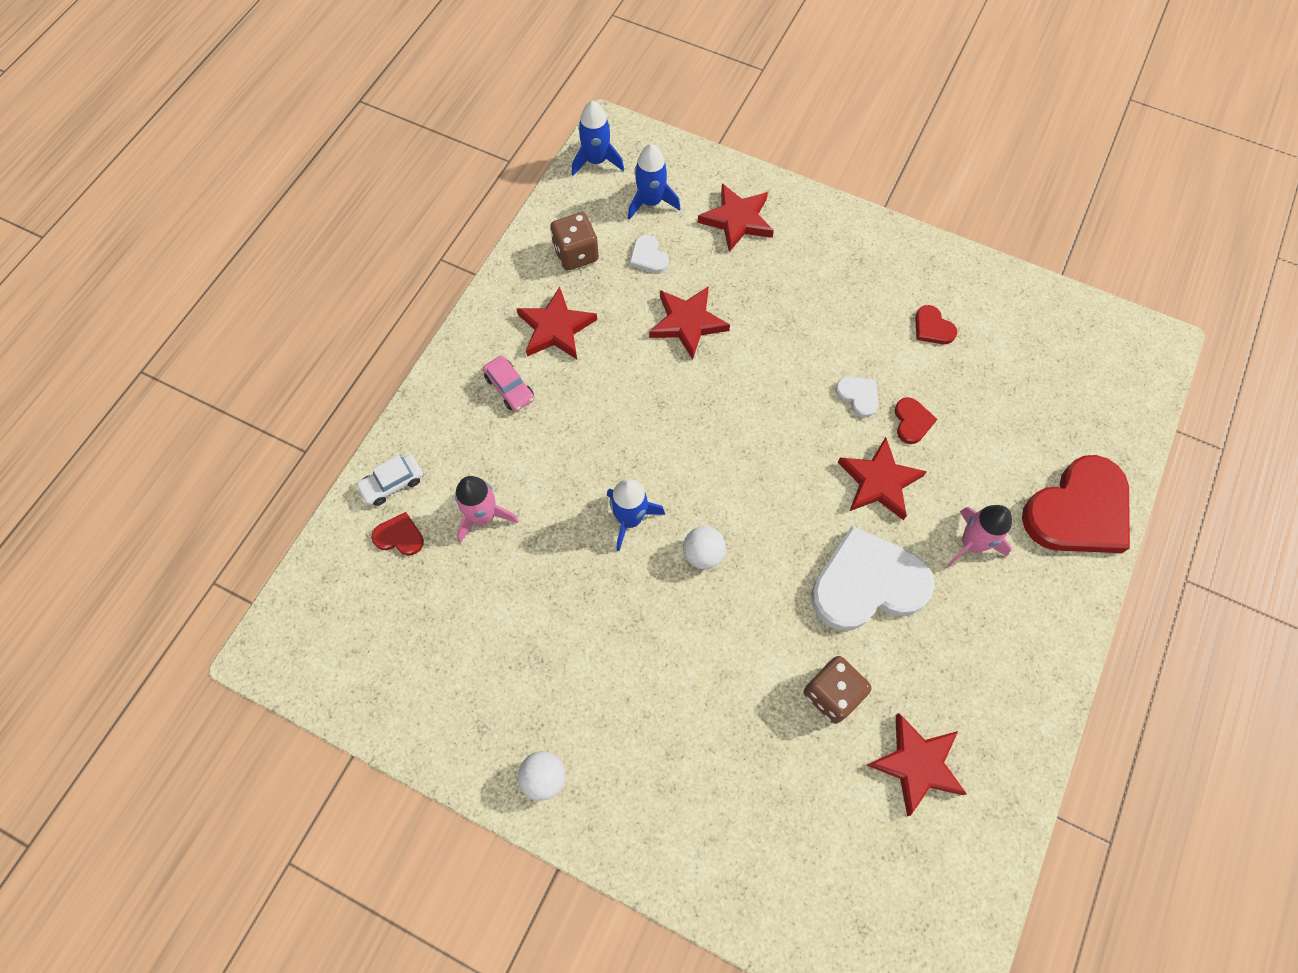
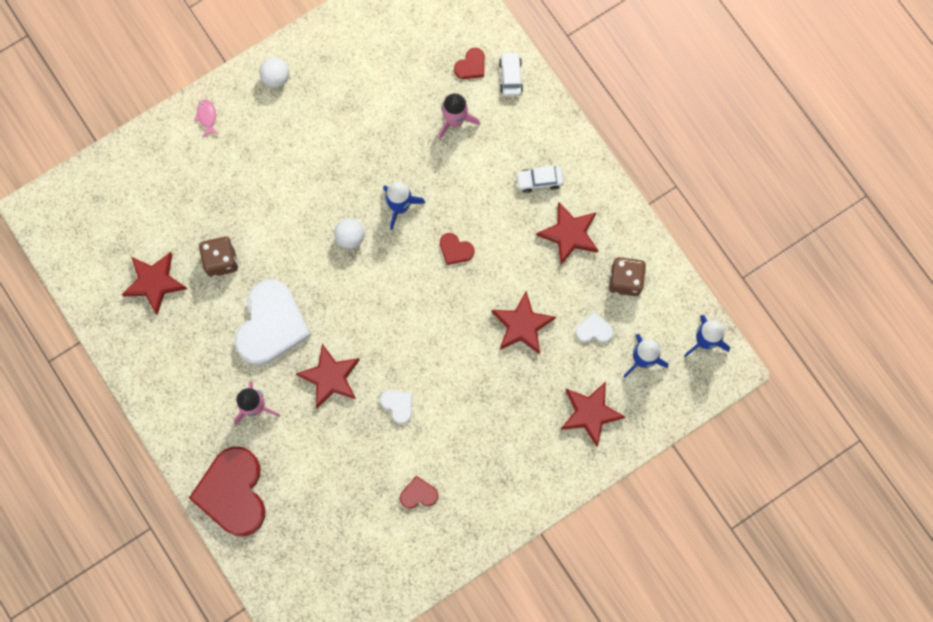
camera: 120 degrees right, 10 degrees up
pink car [483,356,534,411] -> white car [516,166,564,193]
white heart [835,376,878,418] -> white heart turned 120 degrees counterclockwise [380,390,412,424]
red heart [895,397,937,444] -> red heart moved to [440,233,474,265]
none -> pink fish [194,99,218,137]

